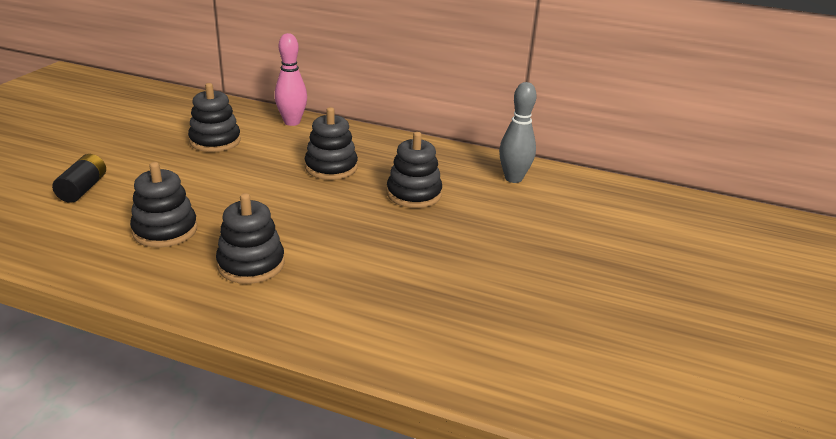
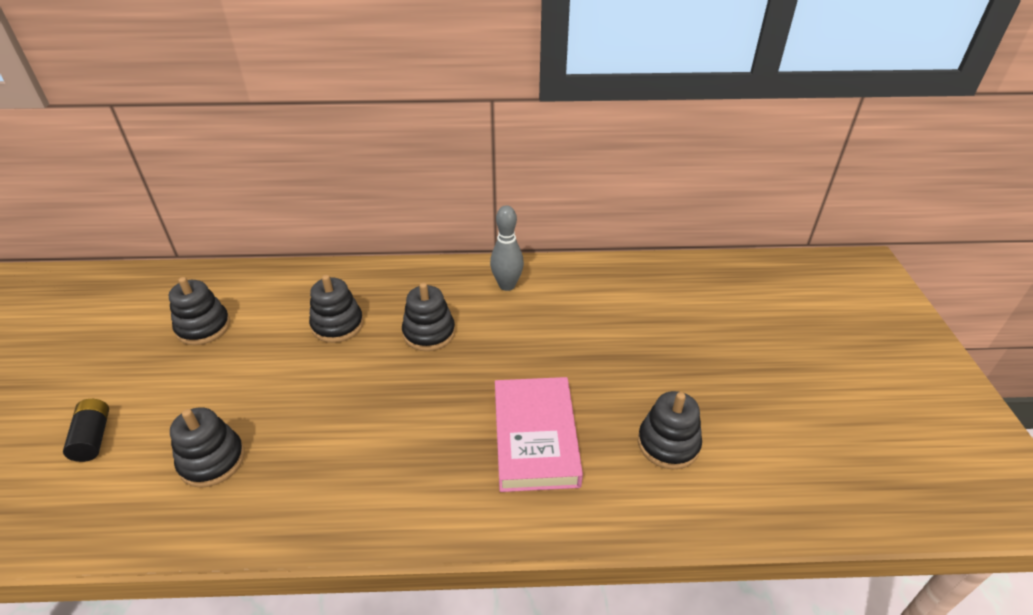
camera: 20 degrees left, 10 degrees up
black stacking toy [216,193,285,284] -> black stacking toy moved to [638,391,702,469]
pink bowling pin [275,33,307,126] -> none
none -> pink book [495,377,583,492]

